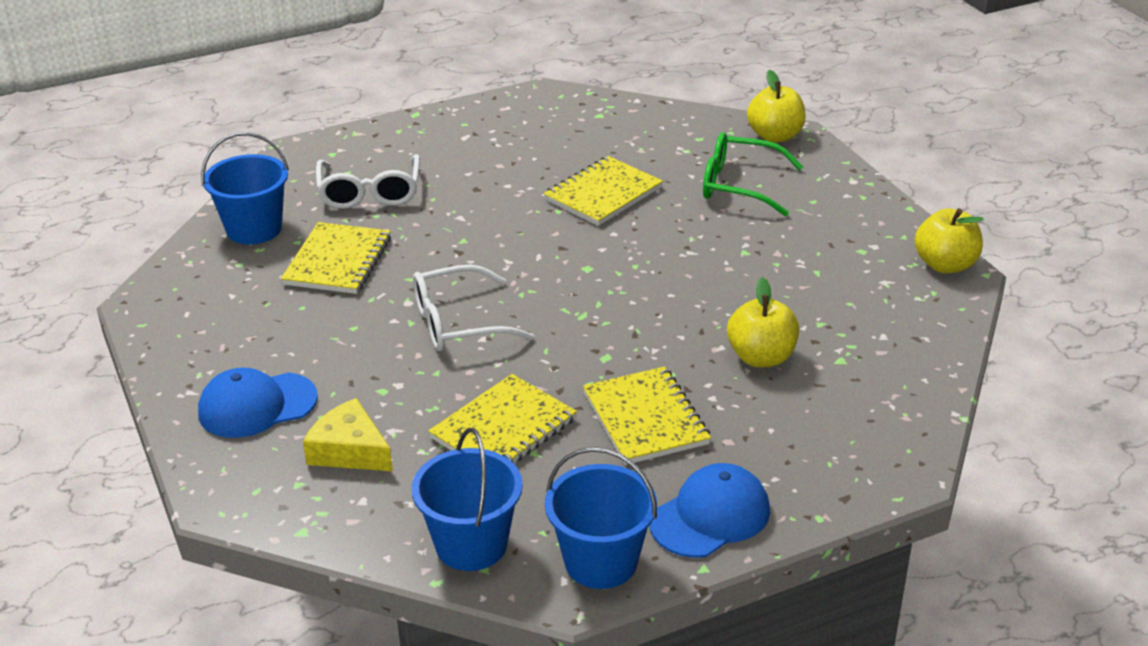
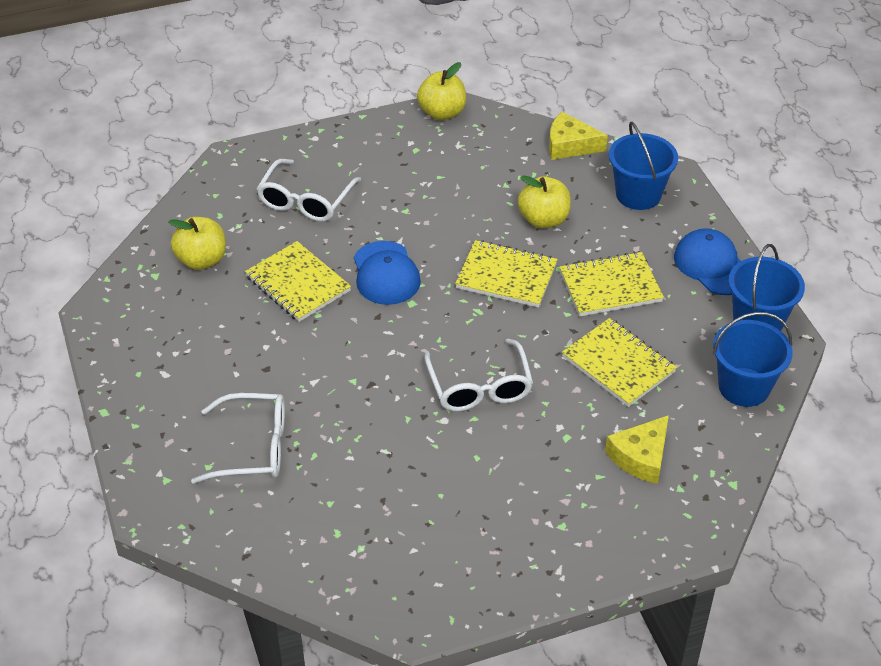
camera: 85 degrees left, 10 degrees up
blue cap [198,368,318,438] -> blue cap moved to [354,241,421,305]
blue bucket [201,132,289,244] -> blue bucket moved to [609,122,678,210]
yellow notebook [281,222,391,294] -> yellow notebook moved to [455,240,558,308]
green glasses [703,132,803,216] -> white glasses [256,159,361,222]
yellow apple [747,70,806,143] -> yellow apple moved to [168,217,226,270]
none -> yellow cheese [549,112,608,160]

